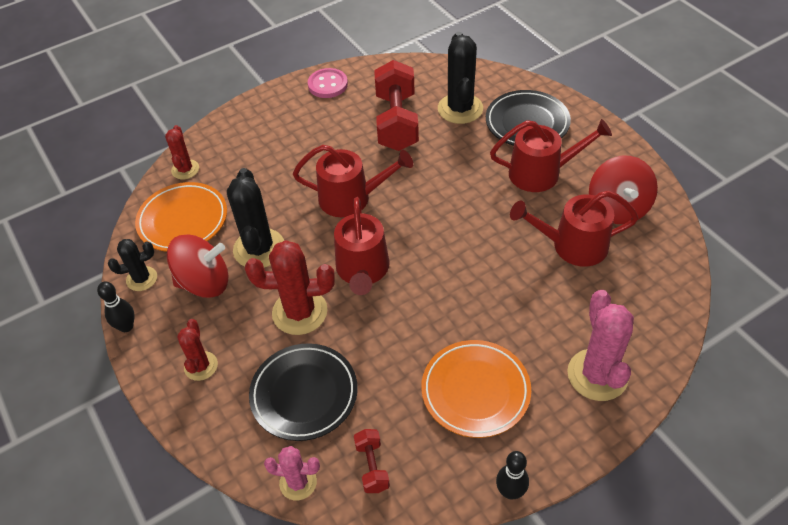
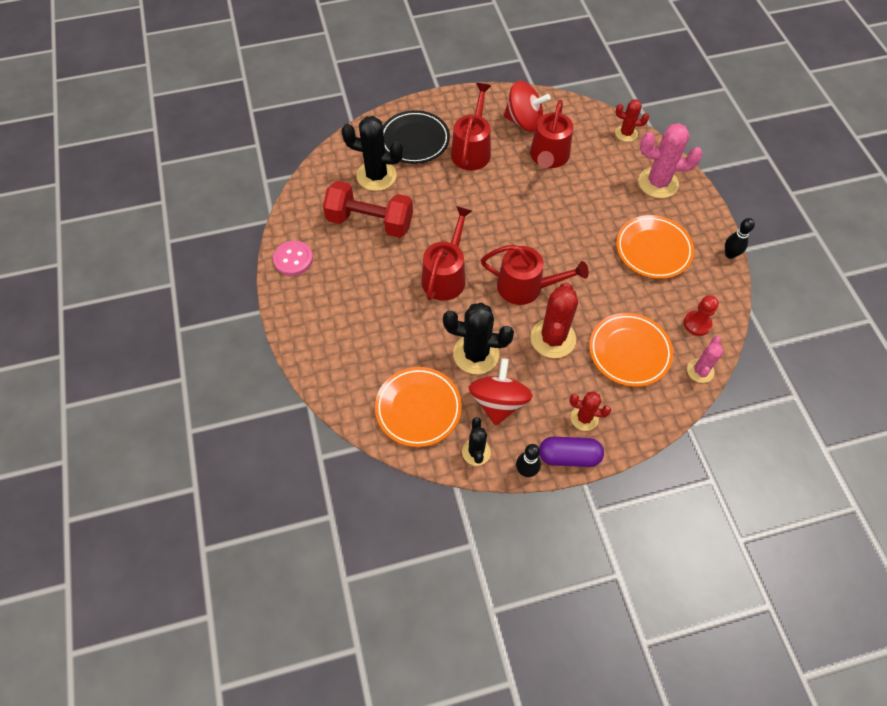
camera: 75 degrees left, 10 degrees up
red cactus [165,125,199,179] -> red cactus moved to [615,99,649,142]
black plate [249,343,357,441] -> orange plate [589,313,673,387]
red dumbbell [354,429,390,493] -> red pawn [684,295,719,336]
none -> purple capsule [539,437,604,467]

